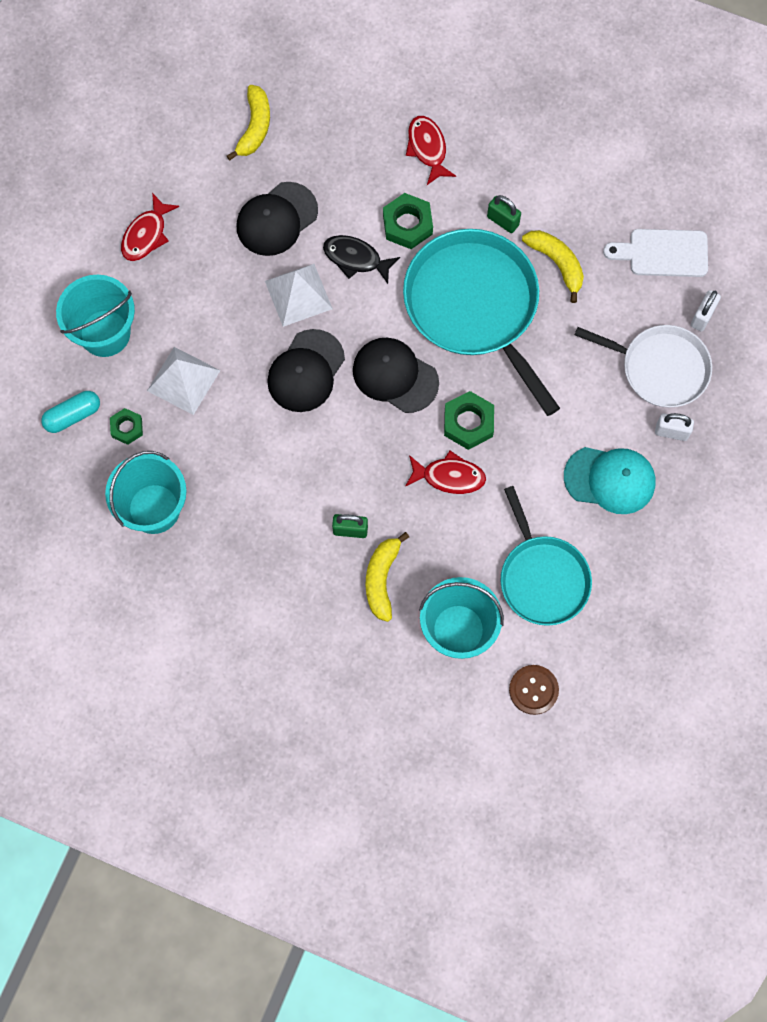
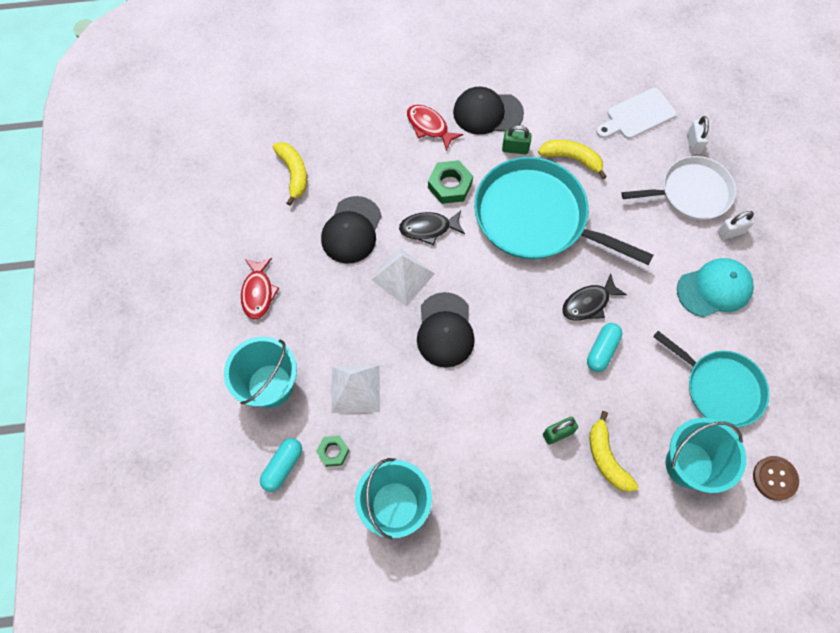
camera: 30 degrees left, 5 degrees down
black cap [353,338,439,413] -> black cap moved to [453,87,524,135]
red fish [405,451,486,494] -> turquoise capsule [587,323,622,372]
green nut [444,391,494,450] -> black fish [562,273,627,321]

